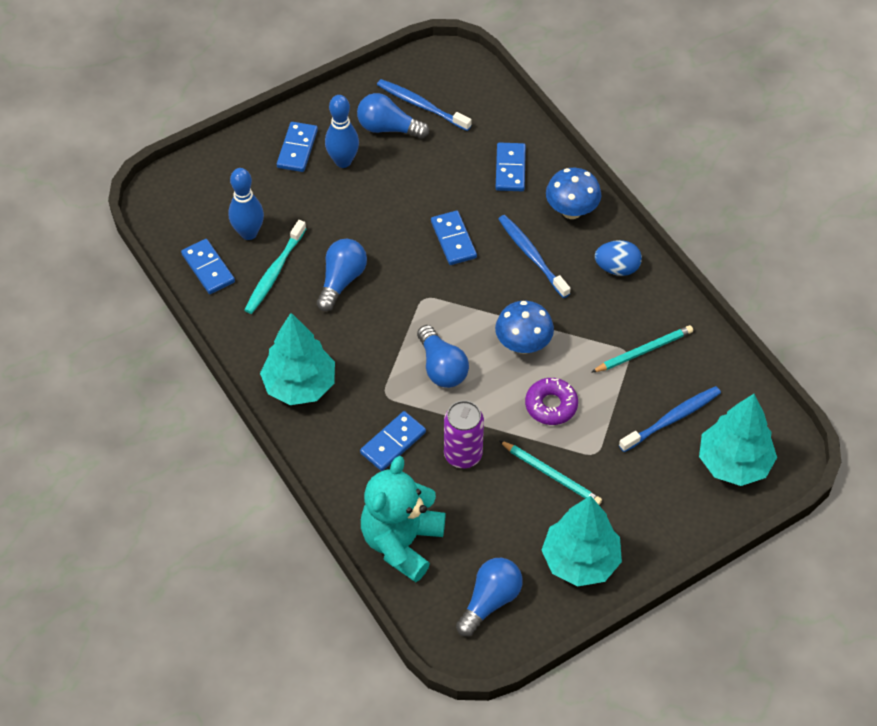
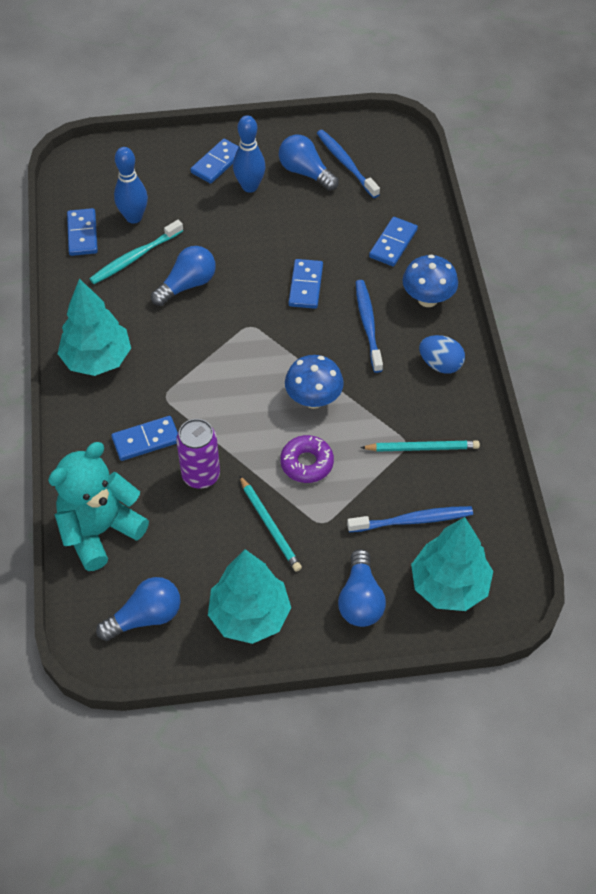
camera: 25 degrees right, 0 degrees up
blue light bulb [417,325,469,388] -> blue light bulb moved to [338,549,386,627]

